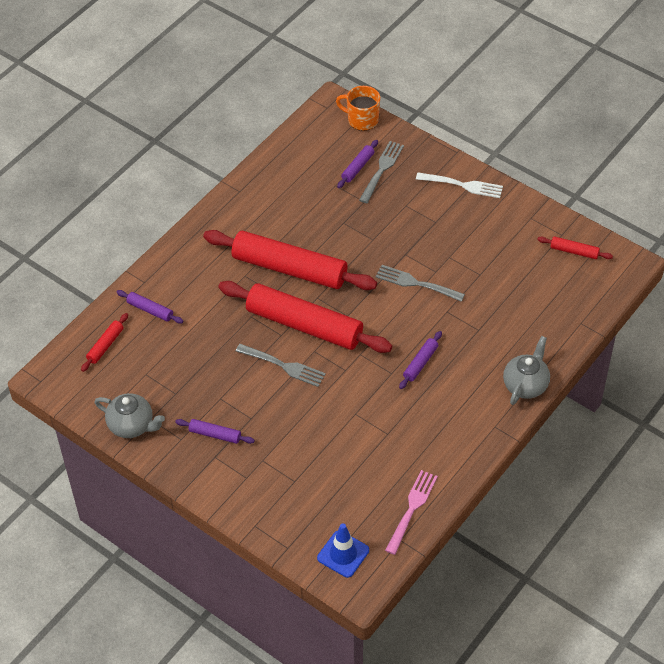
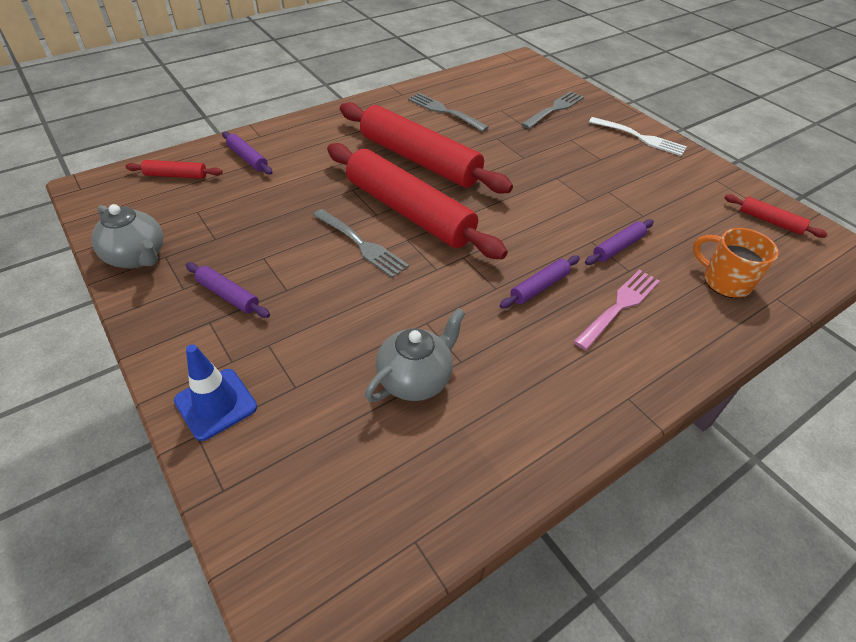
camera: 15 degrees right, 5 degrees down
red rolling pin [81,313,128,372] -> red rolling pin turned 45 degrees clockwise [125,160,223,179]
blue traffic cone [317,523,369,578] -> blue traffic cone moved to [174,344,257,441]
orange mug [336,86,380,131] -> orange mug moved to [693,228,779,298]
purple rolling pin [337,140,378,188] -> purple rolling pin moved to [585,219,654,265]
grey fork [376,265,465,302] -> grey fork moved to [408,93,489,132]
pink fork [385,470,438,555] -> pink fork moved to [573,270,660,350]
grey teapot [503,336,550,405] -> grey teapot moved to [365,308,466,402]

